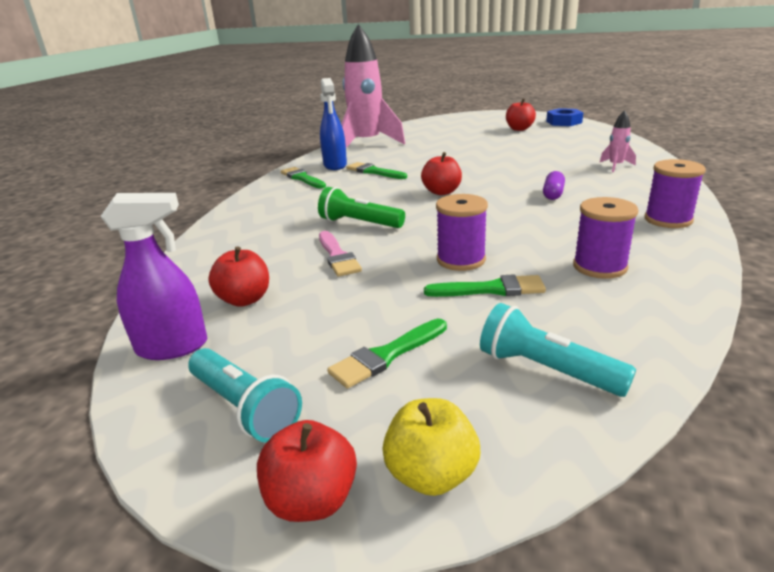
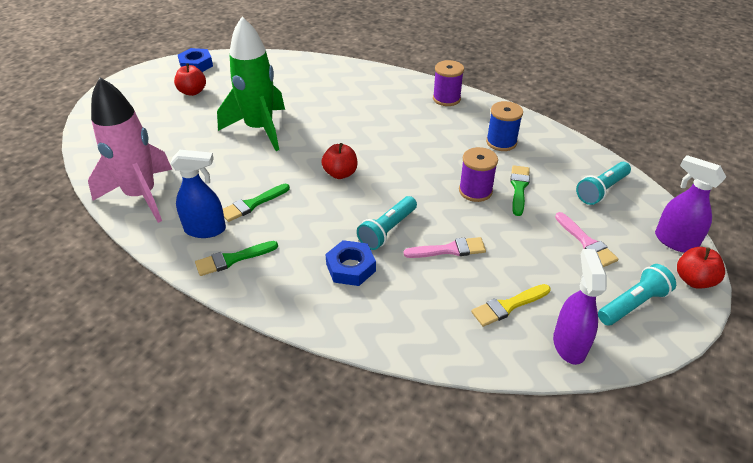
camera: 80 degrees left, 15 degrees up
red apple [208,246,269,307] -> yellow brush [471,284,550,327]
green flashlight [318,187,405,228] -> turquoise flashlight [357,196,417,250]
green brush [327,319,447,389] -> pink brush [555,212,618,267]
yellow apple [382,398,480,496] -> purple spray bottle [655,155,726,253]
purple capsule [543,171,565,200] -> none
purple spool [573,197,639,279] -> blue spool [486,101,523,151]
pink rocket [600,110,636,172] -> none
none -> green rocket [217,17,285,151]
none -> blue nut [325,240,376,286]

